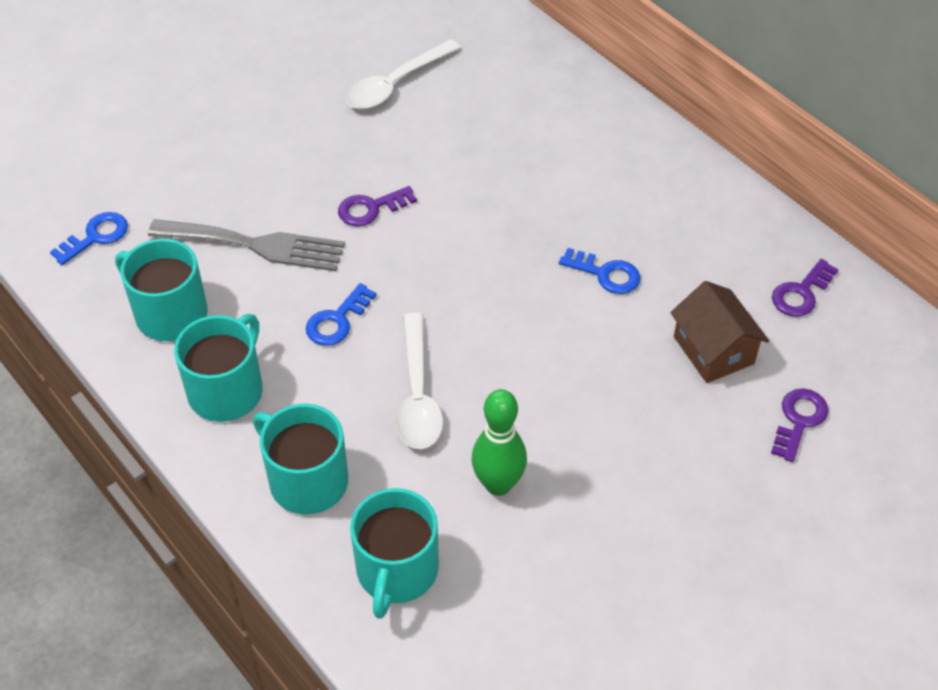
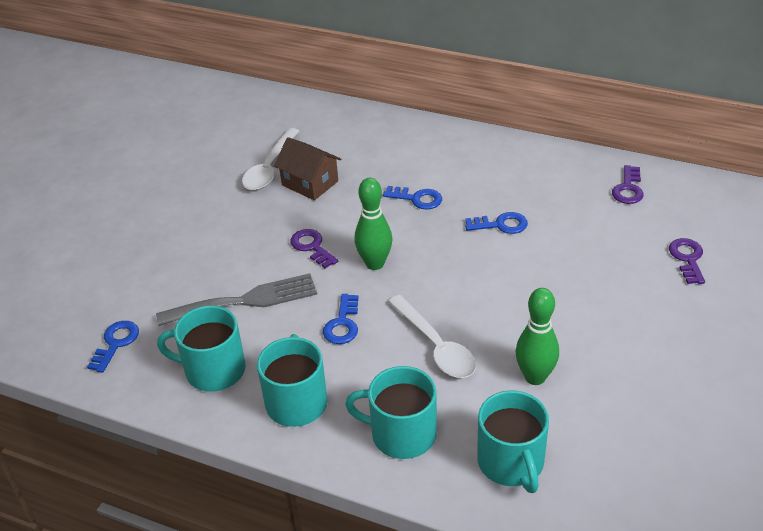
camera: 25 degrees left, 10 degrees down
purple key [338,186,417,226] -> purple key turned 105 degrees clockwise [290,229,338,268]
brown house [670,281,769,383] -> brown house moved to [274,137,341,200]
none -> green bowling pin [354,178,392,270]
none -> blue key [383,186,442,210]

